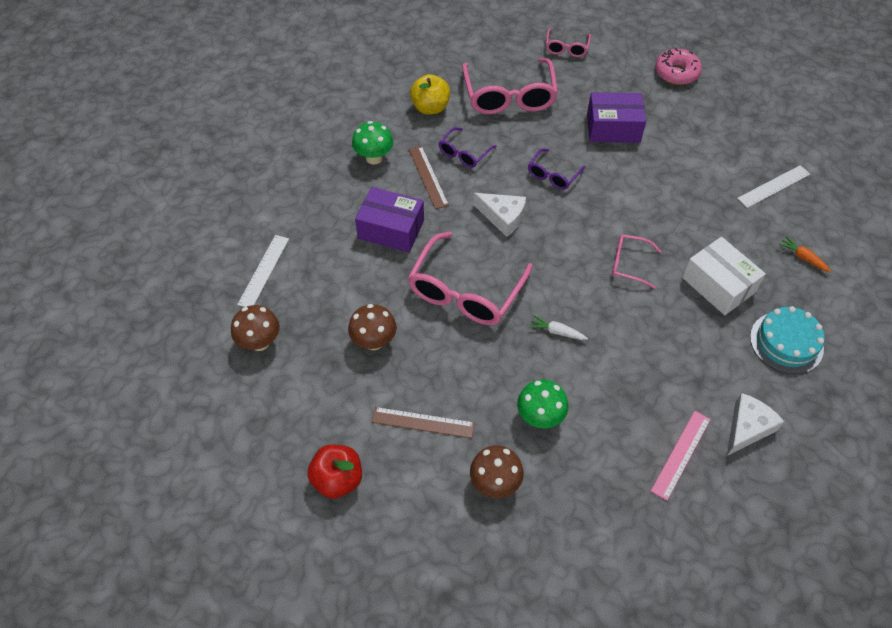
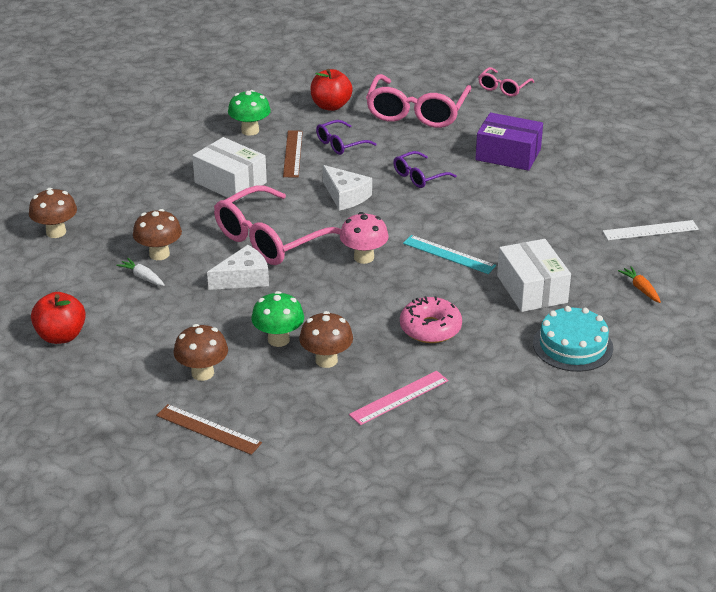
camera: 20 degrees right, 20 degrees down
white ruler [237,235,289,307] -> none
purple box [355,187,424,252] -> white box [192,137,267,202]
brown ruler [372,407,475,438] -> brown ruler moved to [156,404,262,455]
yellow apple [410,74,450,114] -> red apple [311,69,353,111]
white carrot [529,315,588,340] -> white carrot moved to [116,258,165,286]
pink glasses [612,234,661,288] -> turquoise ruler [403,235,496,274]
pink donut [655,48,702,85] -> pink donut moved to [400,296,462,343]
white cheese [727,393,784,456] -> white cheese moved to [207,245,269,290]
none -> brown mushroom [299,311,353,368]
none -> pink mushroom [340,212,389,264]

